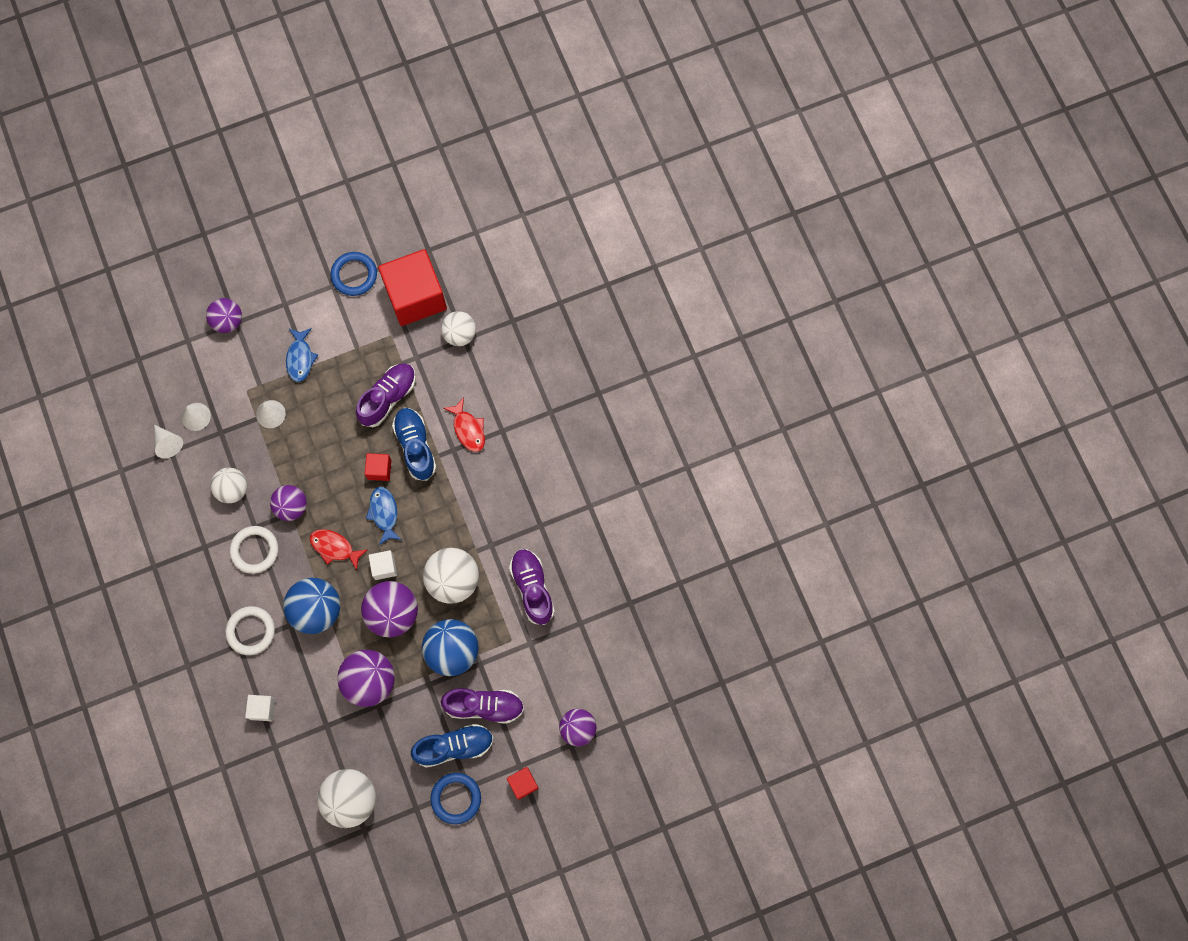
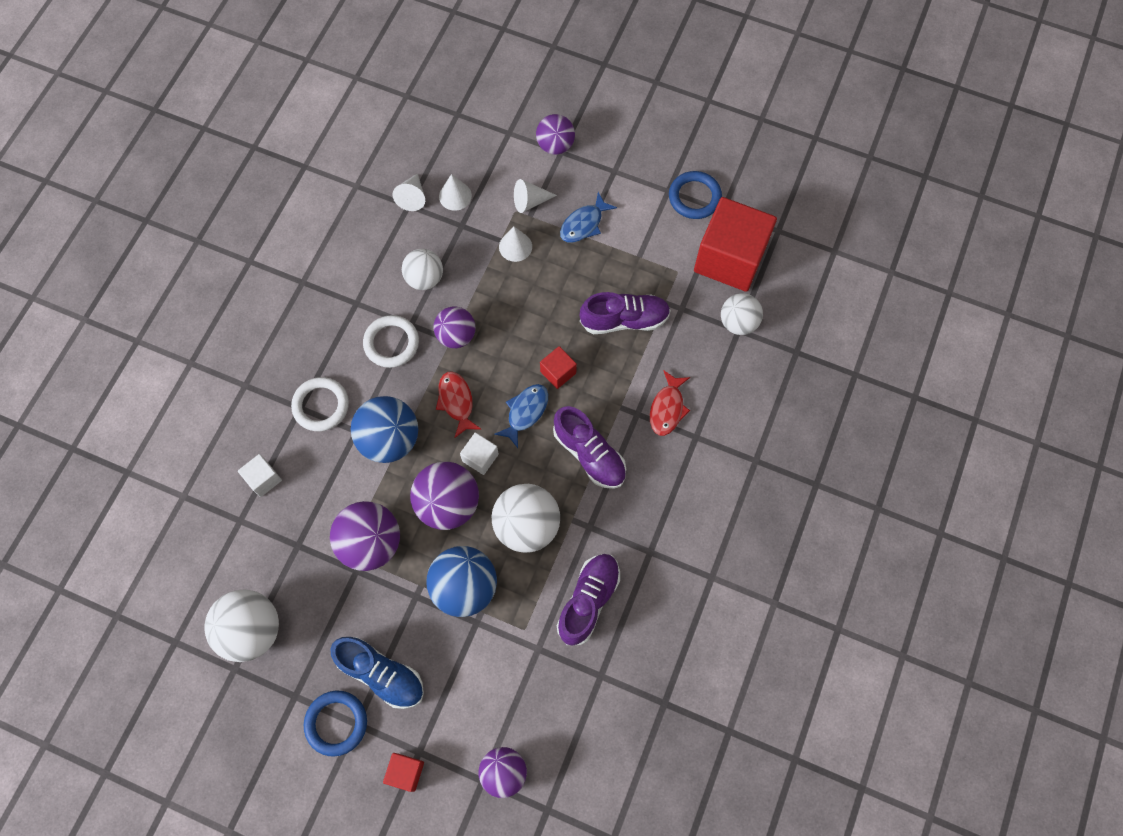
camera: 45 degrees right, 5 degrees down
blue shoe [392,408,436,481] -> none
purple shoe [441,688,524,724] -> purple shoe moved to [553,406,626,489]
none -> white cone [514,179,557,213]

